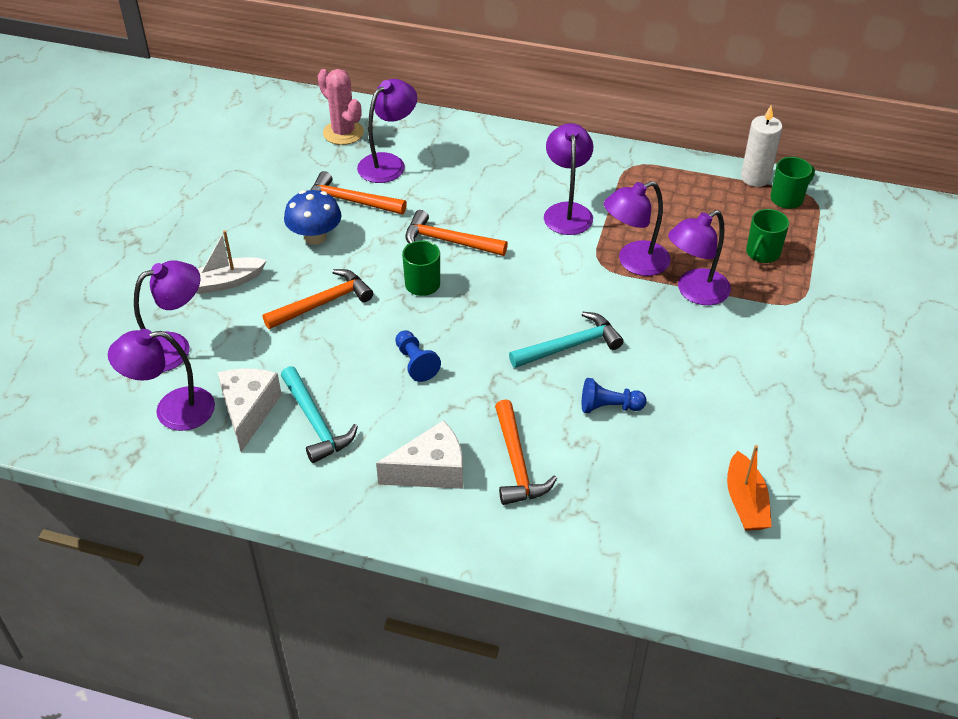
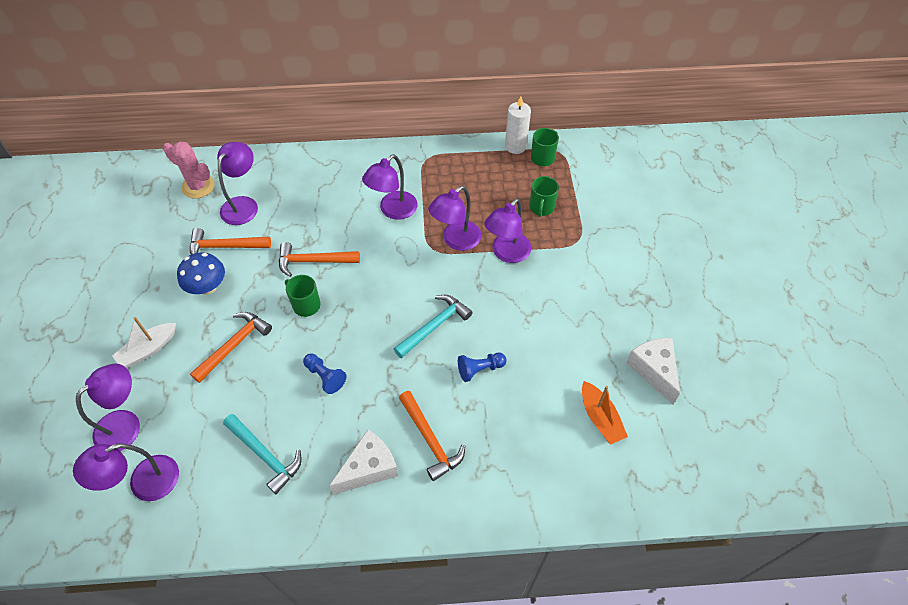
camera: 20 degrees left, 10 degrees up
white cheese [217,369,282,452] -> white cheese moved to [626,338,680,404]
purple lamp [544,123,593,235] -> purple lamp turned 120 degrees counterclockwise [362,154,418,220]

